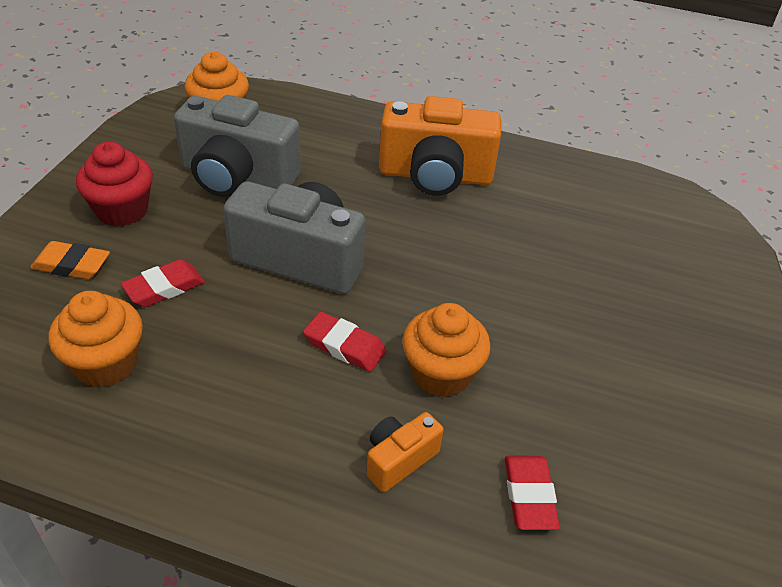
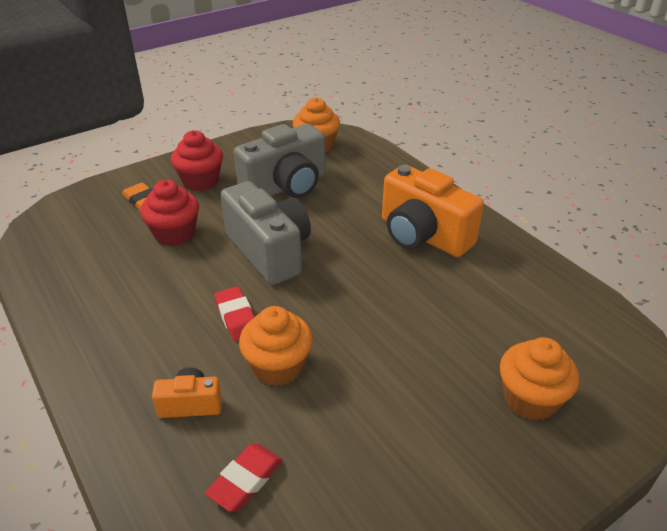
camera: 40 degrees right, 5 degrees down
orange cupcake [49,291,143,387] -> orange cupcake moved to [500,337,579,421]
red eraser [121,259,205,307] -> red cupcake [140,180,199,246]
grey camera [174,95,301,197] -> grey camera turned 90 degrees counterclockwise [234,124,325,198]

